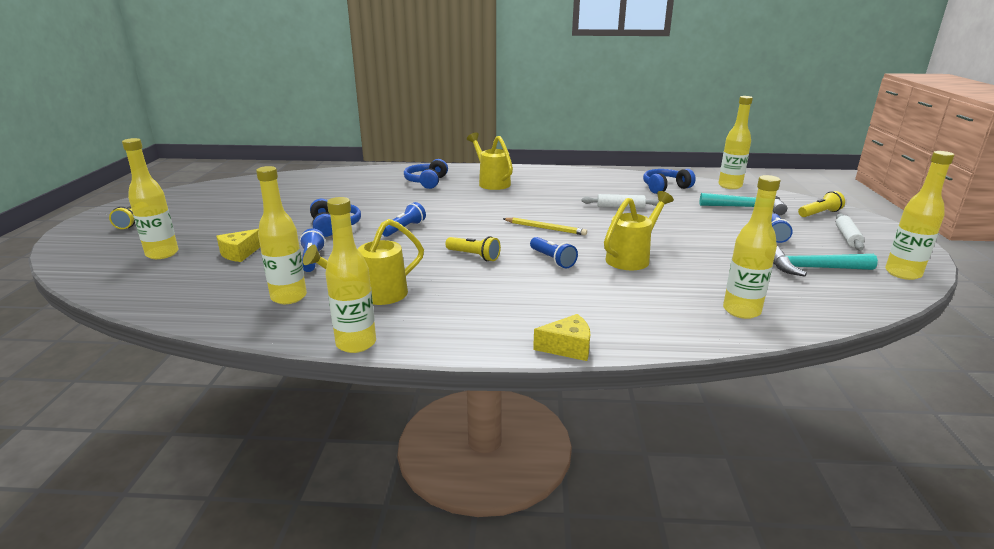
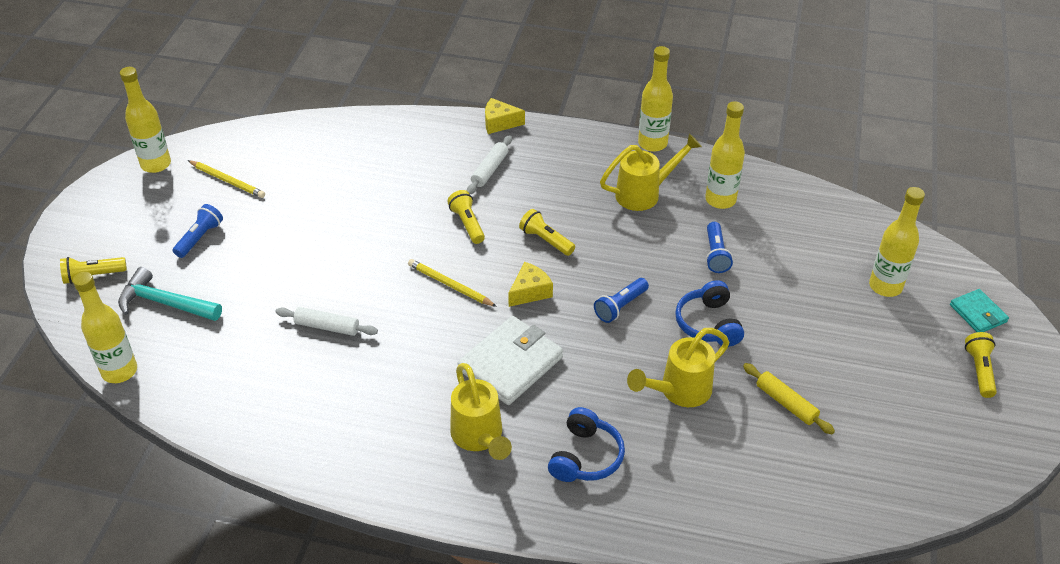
camera: 170 degrees left, 20 degrees up
yellow cheese [216,229,260,262] -> yellow cheese moved to [508,262,553,307]
blue flashlight [530,237,578,269] -> yellow flashlight [447,190,485,244]
yellow watering can [604,191,674,270] -> yellow watering can moved to [627,328,729,407]
blue headphones [643,169,696,194] -> none
yellow bottle [723,175,781,319] -> none
turquoise hammer [773,246,878,276] -> yellow pencil [188,160,265,198]
white rolling pin [836,214,864,250] -> white rolling pin moved to [467,135,512,194]
none -> white wallet [457,316,563,405]
none -> yellow rolling pin [743,363,835,434]
none -> turquoise wallet [950,289,1009,332]

